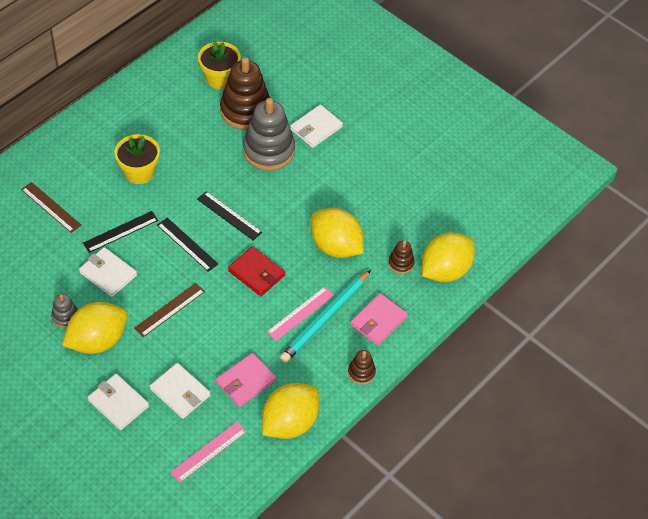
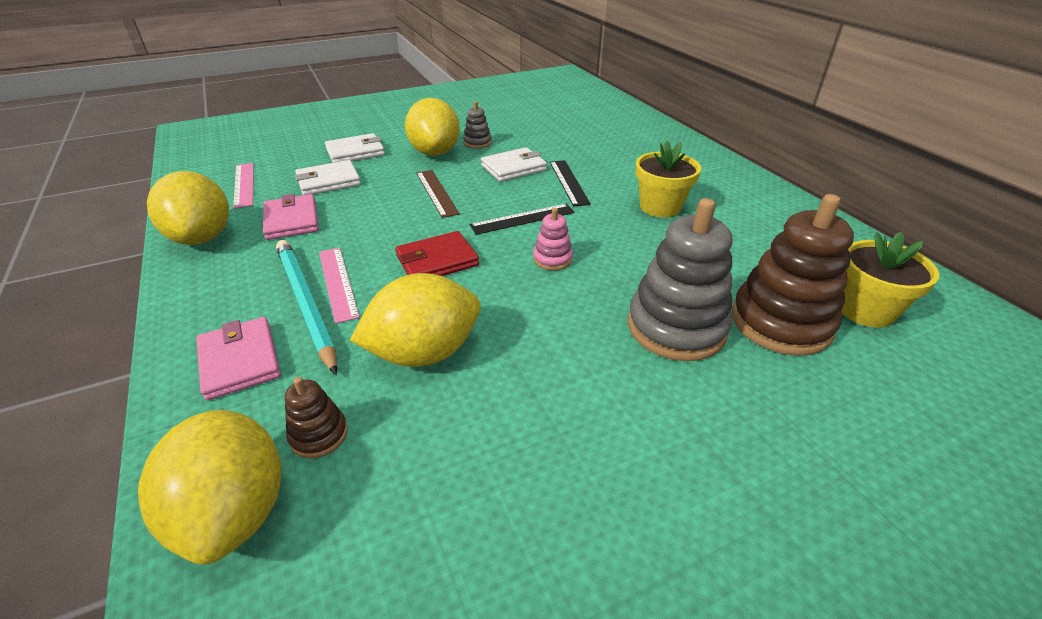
camera: 115 degrees right, 15 degrees down
brown ruler [21,182,81,233] -> none
black ruler [197,191,262,241] -> pink stacking toy [533,208,573,270]
white wallet [290,105,343,148] -> none
brown stacking toy [348,350,376,385] -> none

